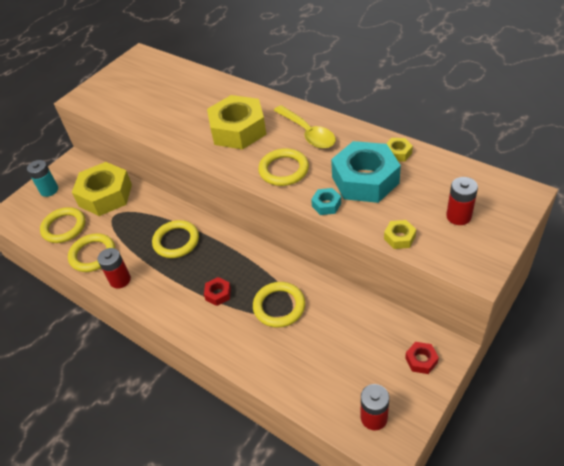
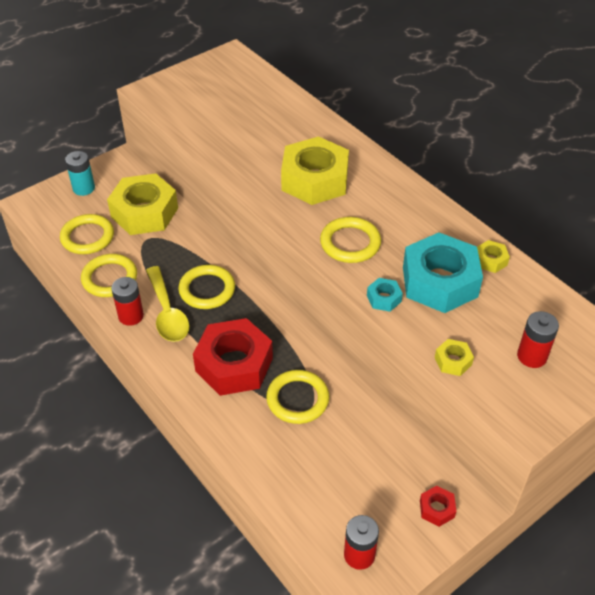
camera: 10 degrees right, 0 degrees up
red nut [204,277,231,306] -> red nut [193,318,273,396], size x2.35
yellow spoon [273,105,336,149] -> yellow spoon moved to [146,266,189,342]

